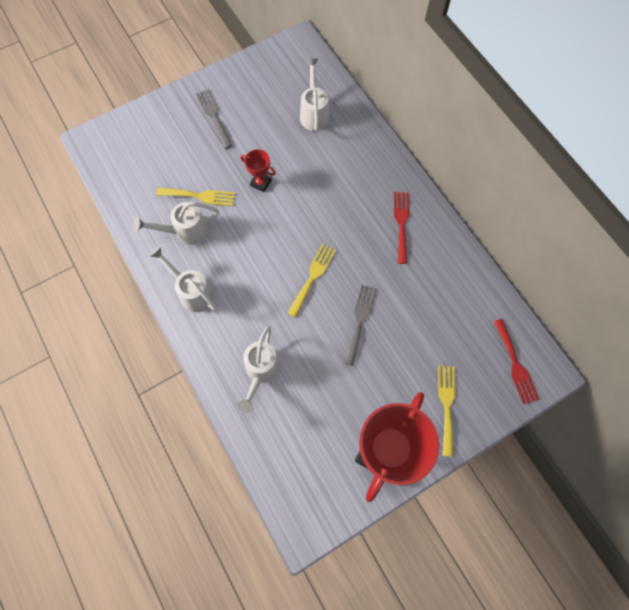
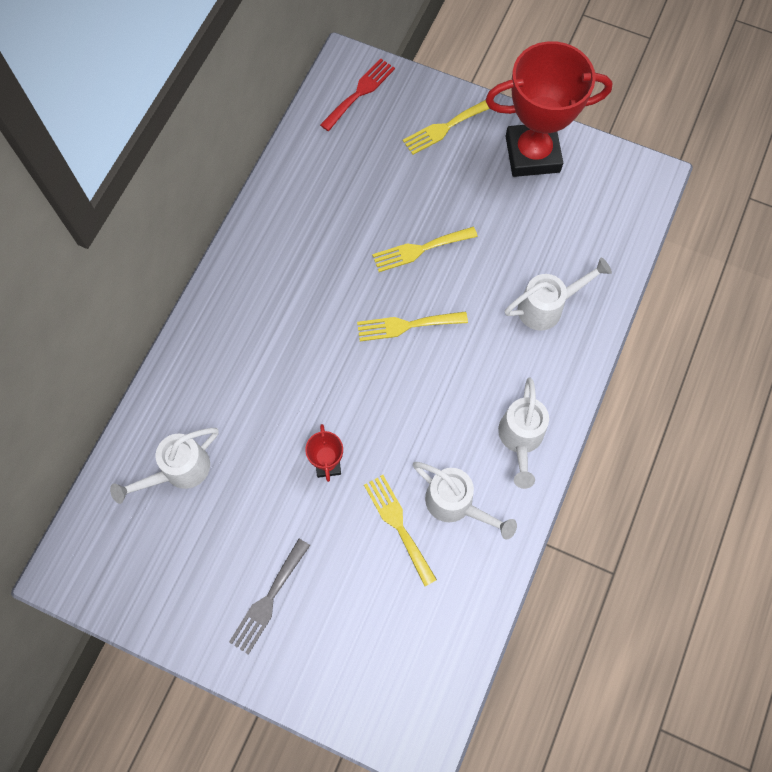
camera: 125 degrees left, 0 degrees up
grey fork [344,285,377,366] -> yellow fork [372,227,478,272]
red fork [394,192,409,264] -> none

